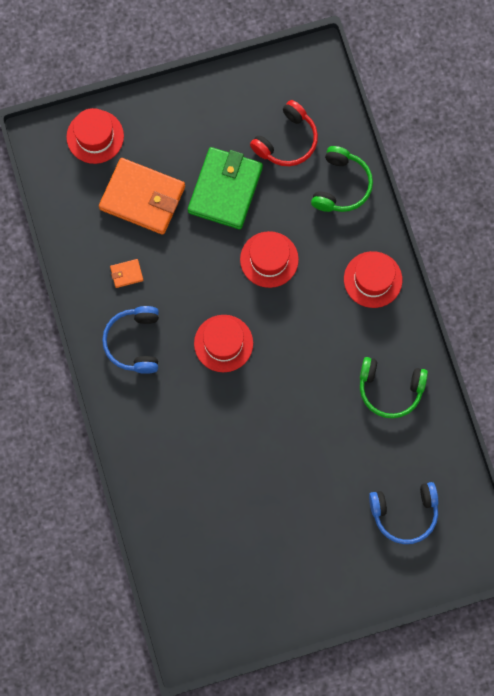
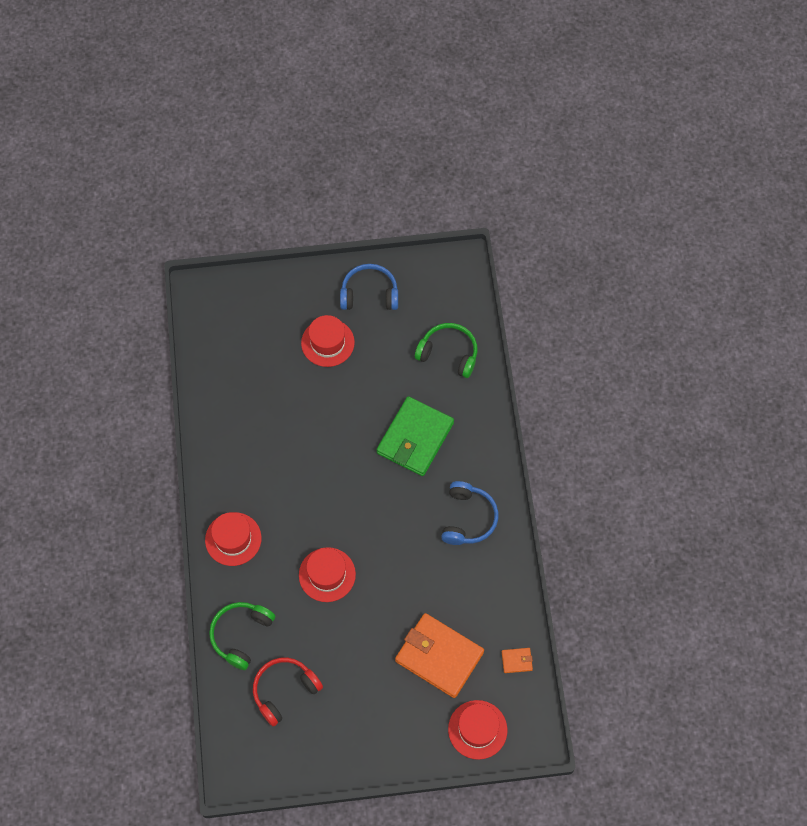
camera: 170 degrees left, 10 degrees down
orange wallet [110,259,143,288] -> orange wallet moved to [502,648,533,673]
green wallet [188,147,263,229] -> green wallet moved to [377,396,454,476]
red hat [194,315,253,372] -> red hat moved to [301,315,355,367]
green headphones [360,357,428,418] -> green headphones moved to [415,323,477,378]
blue headphones [369,482,439,544] -> blue headphones moved to [340,264,398,310]

